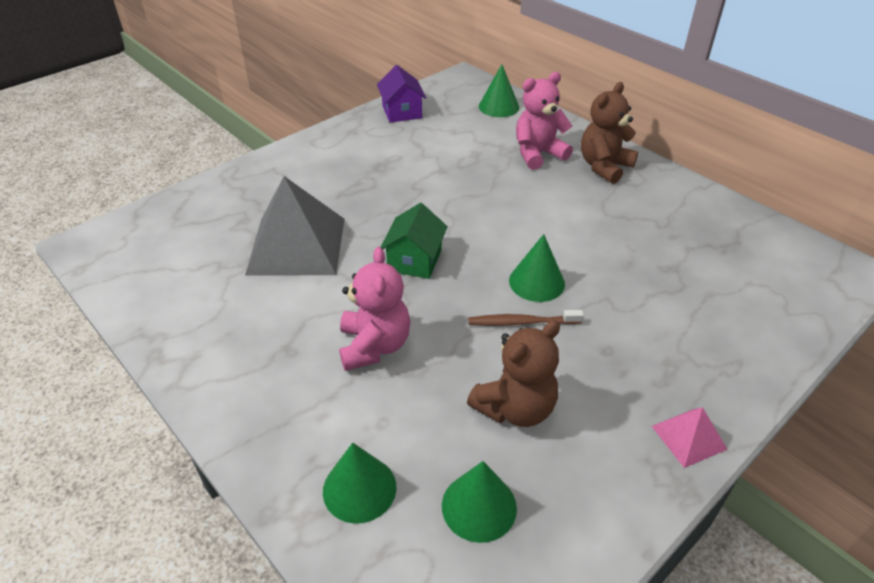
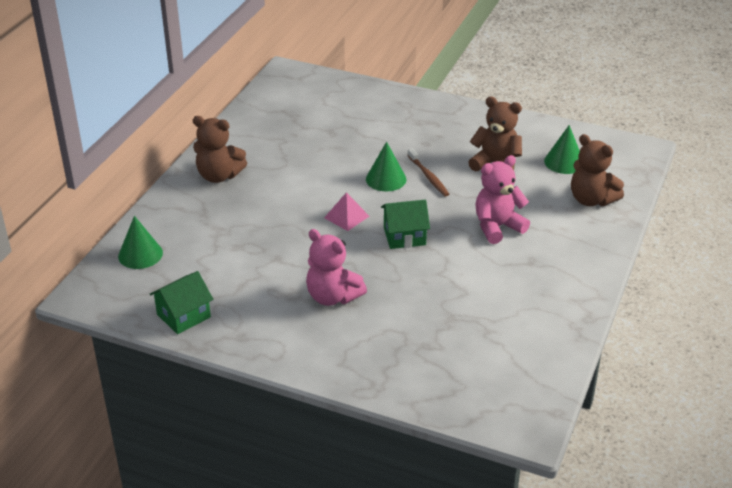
camera: 115 degrees left, 5 degrees down
grey pyramid [245,176,344,276] -> none
green cone [323,443,396,524] -> brown teddy bear [571,134,624,206]
purple house [377,65,426,123] -> green house [149,271,213,334]
pink teddy bear [516,72,573,170] -> pink teddy bear moved to [306,229,367,306]
pink pyramid [651,407,728,468] -> pink pyramid moved to [324,192,369,231]

